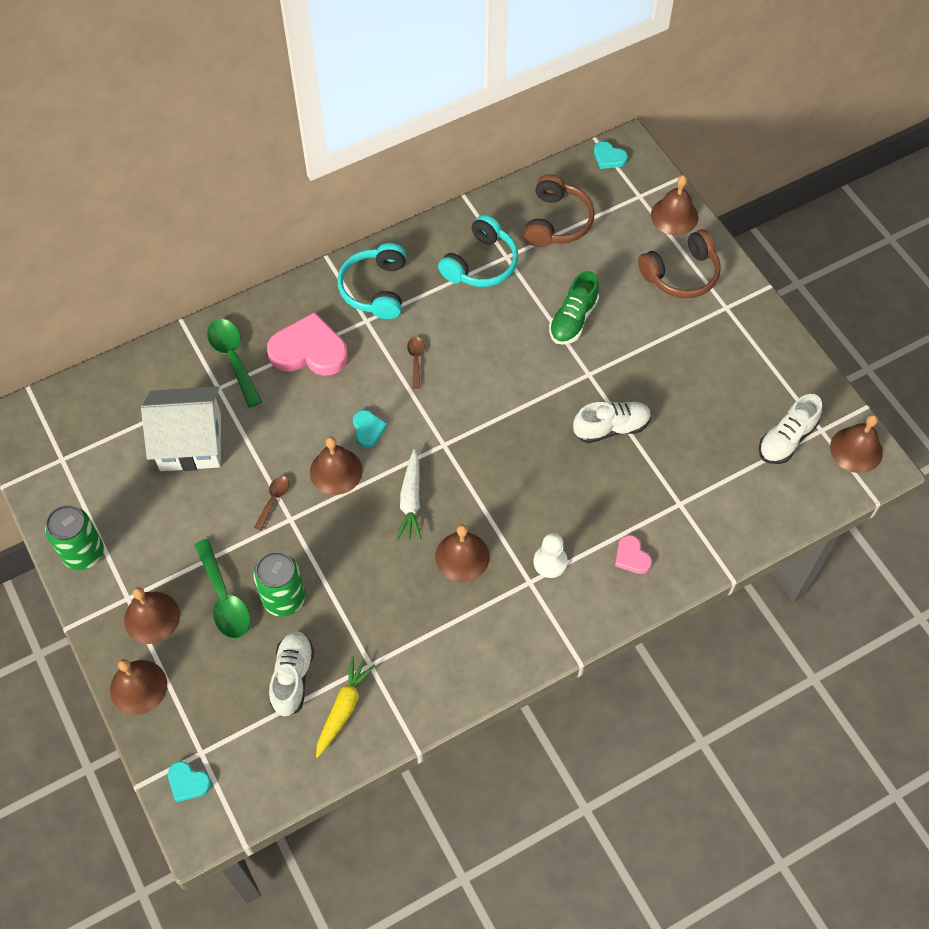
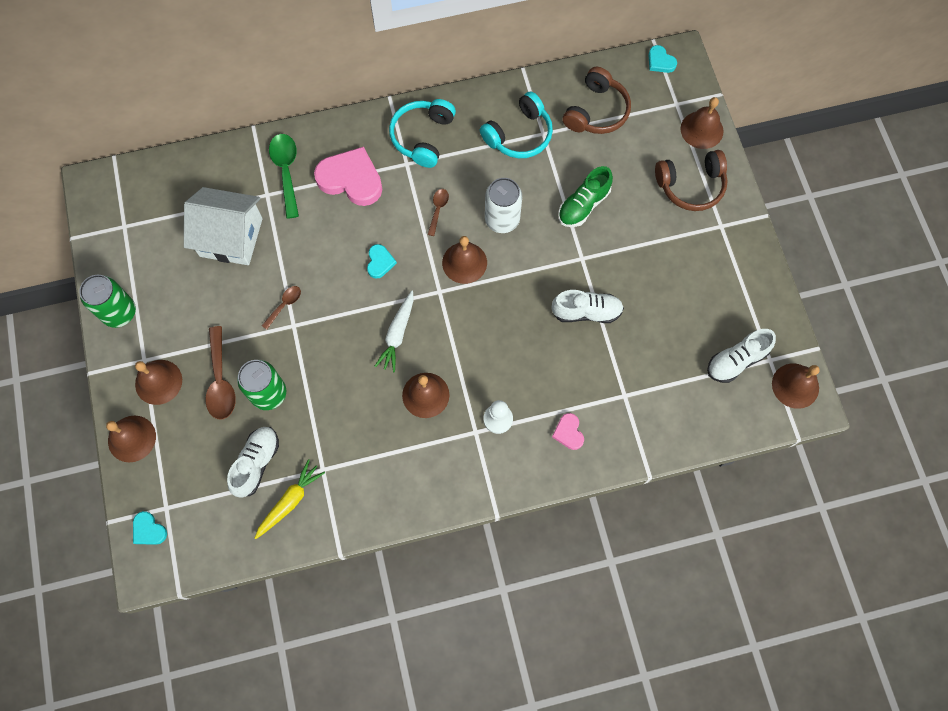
camera: 15 degrees right, 10 degrees up
green spoon [194,539,250,639] -> brown spoon [205,326,236,419]
brown bell [310,437,362,495] -> brown bell moved to [442,236,487,284]
none -> white can [485,178,522,233]

